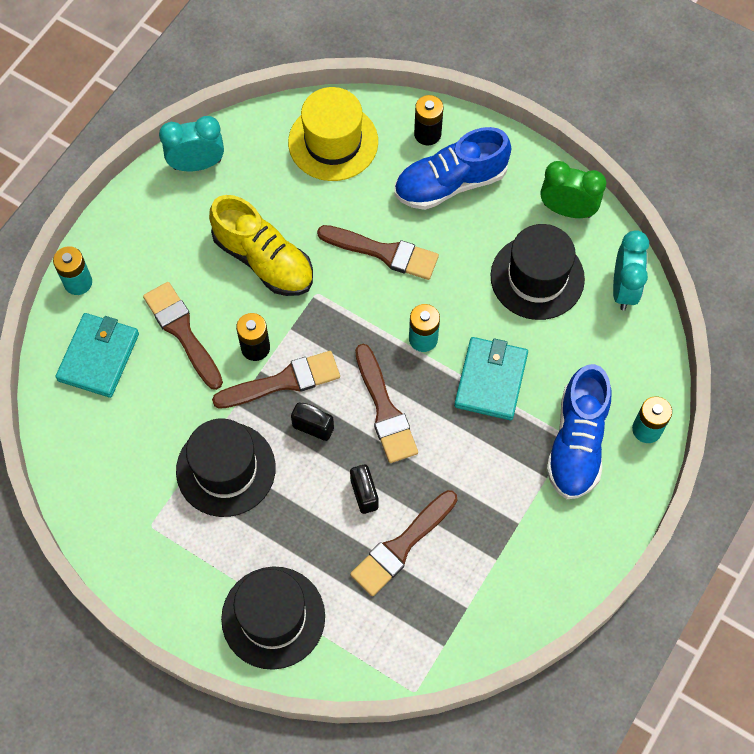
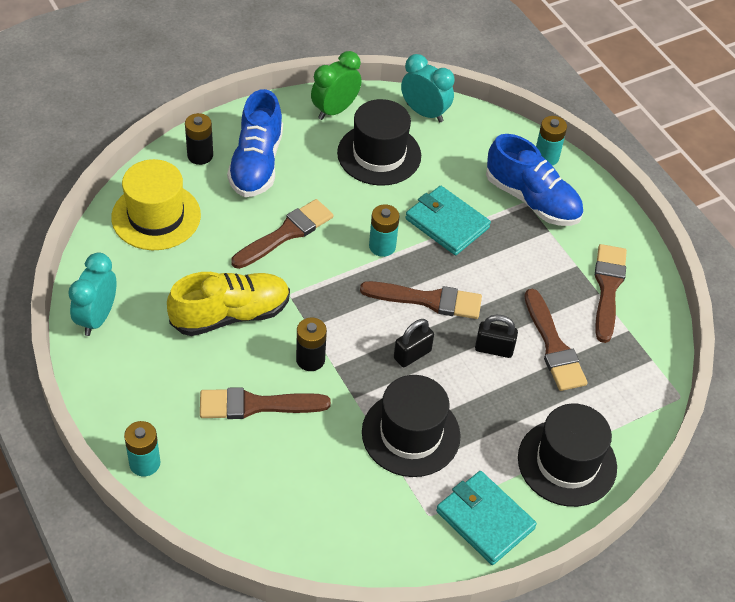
camera: 65 degrees left, 15 degrees down
turquoise wallet [55,313,139,398] -> turquoise wallet moved to [436,471,537,565]
brown brush [212,351,340,409] -> brown brush moved to [595,244,627,343]

